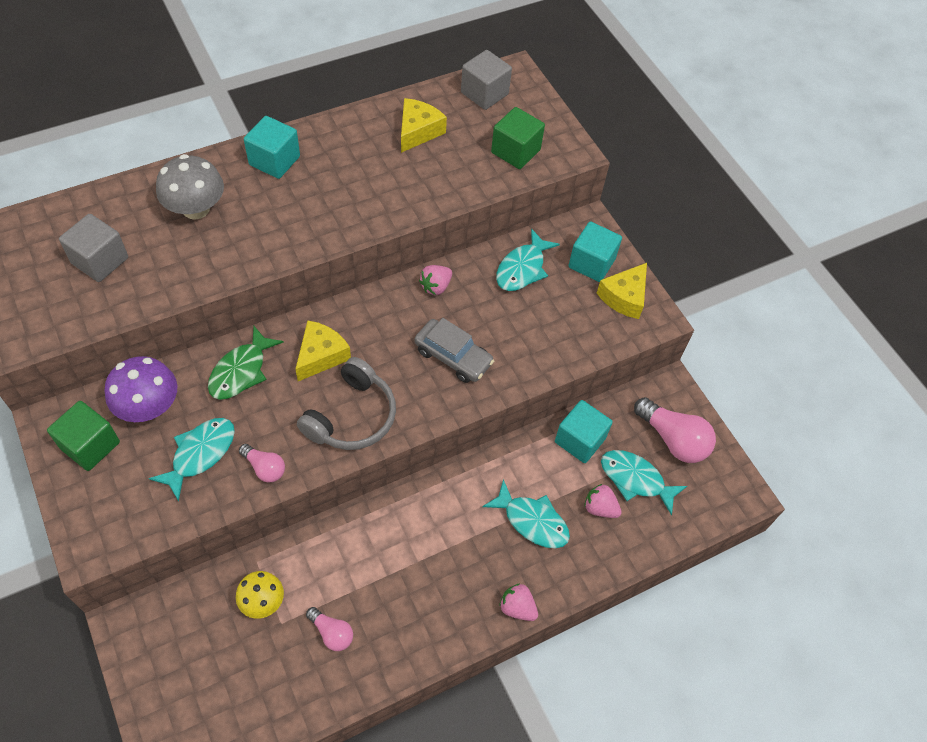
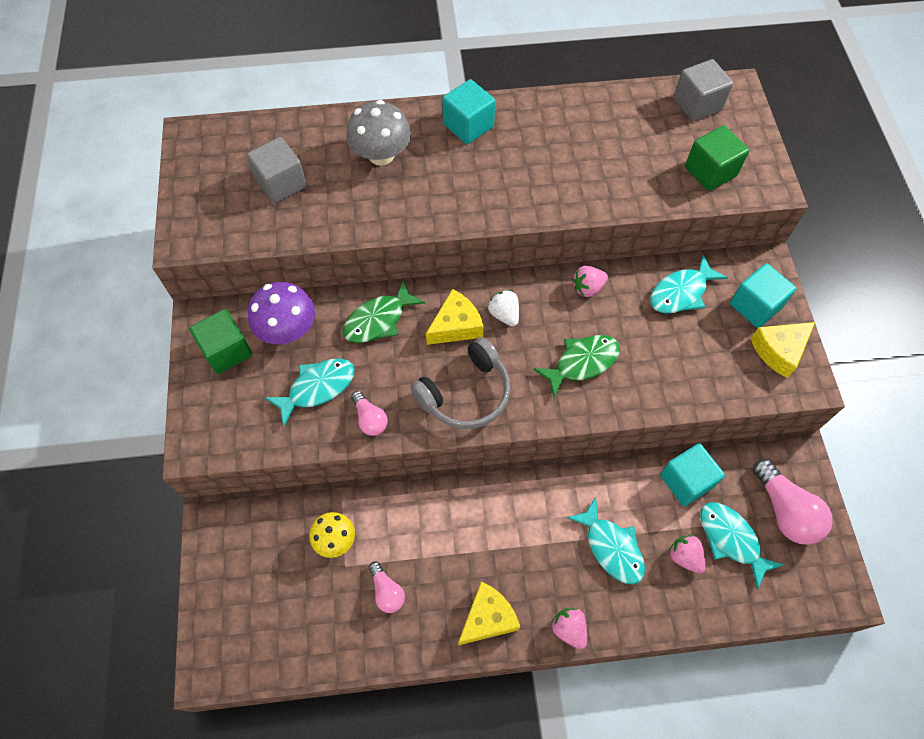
camera: 25 degrees right, 5 degrees up
yellow cheese [401,98,447,153] -> yellow cheese moved to [458,581,520,645]
grey car [414,318,494,383] -> green fish [534,335,620,398]
none -> white strawberry [488,290,519,326]

